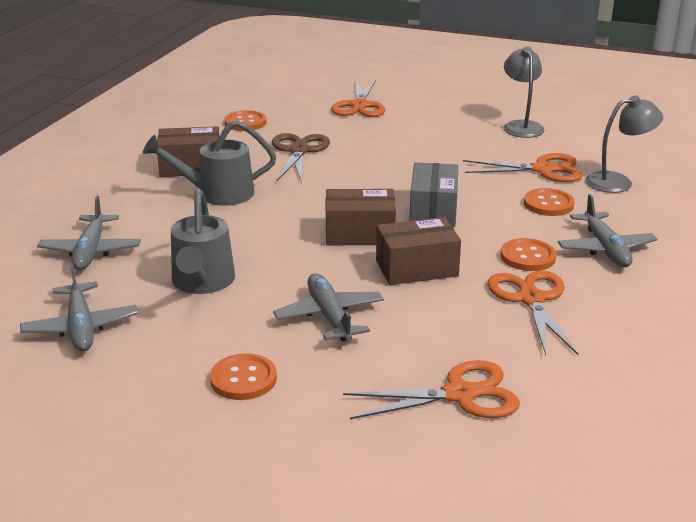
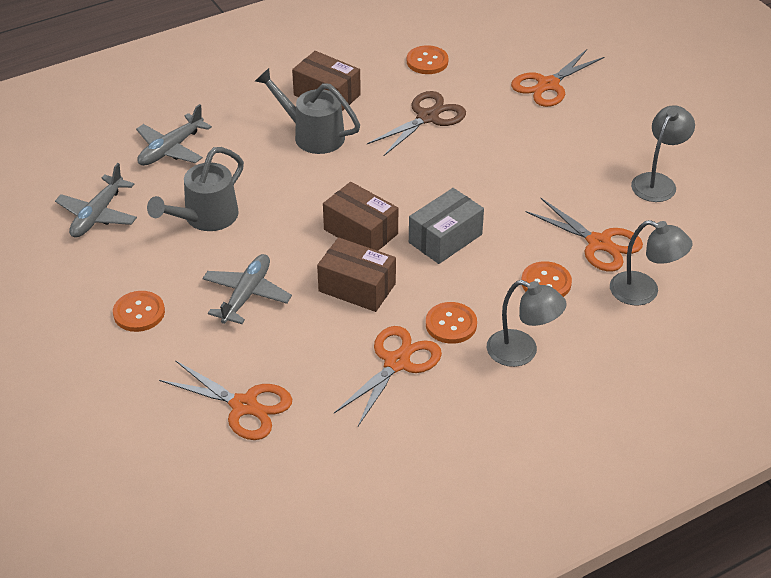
camera: 40 degrees right, 15 degrees up
grey plane [558,194,657,267] -> grey lamp [487,280,567,367]

